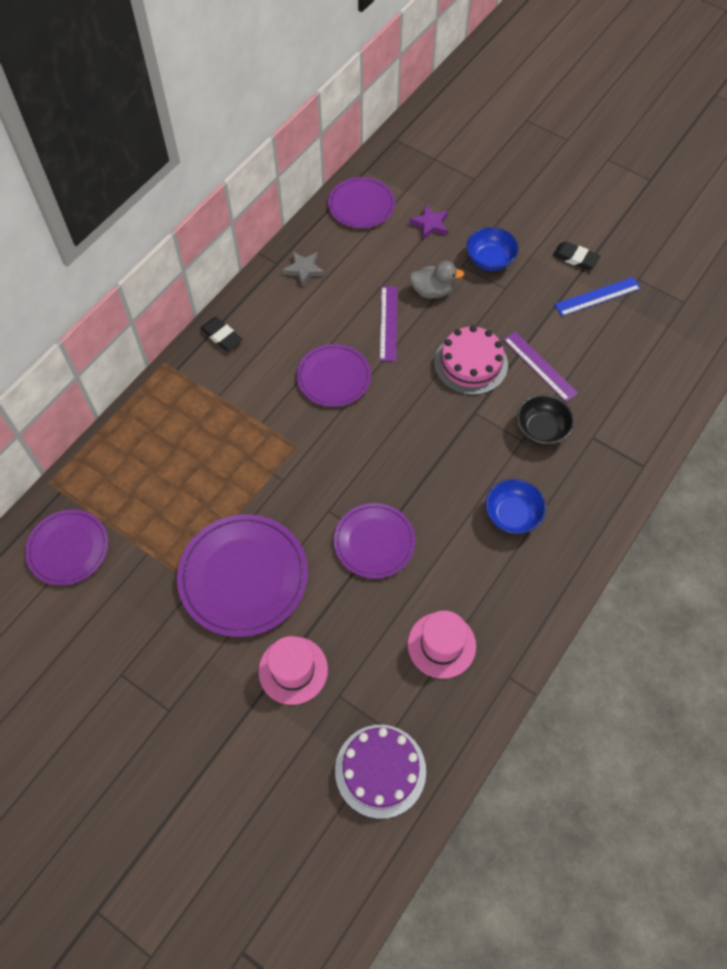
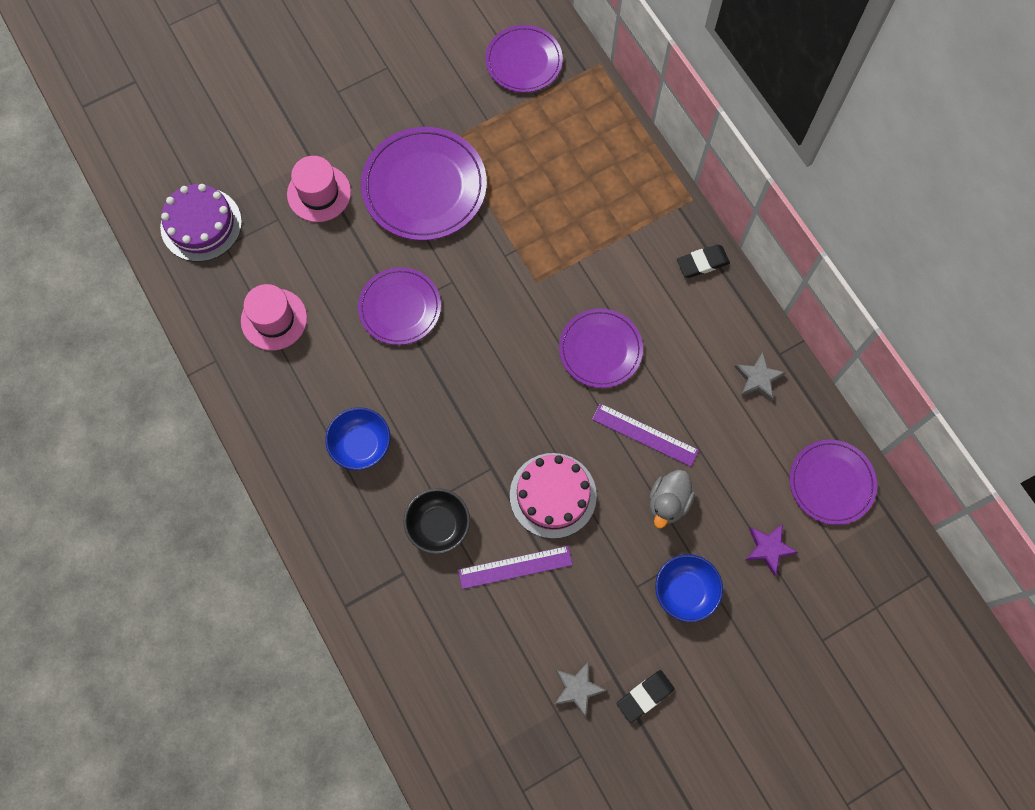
camera: 115 degrees right, 10 degrees up
blue ruler [554,277,641,316] -> grey star [554,661,607,718]

